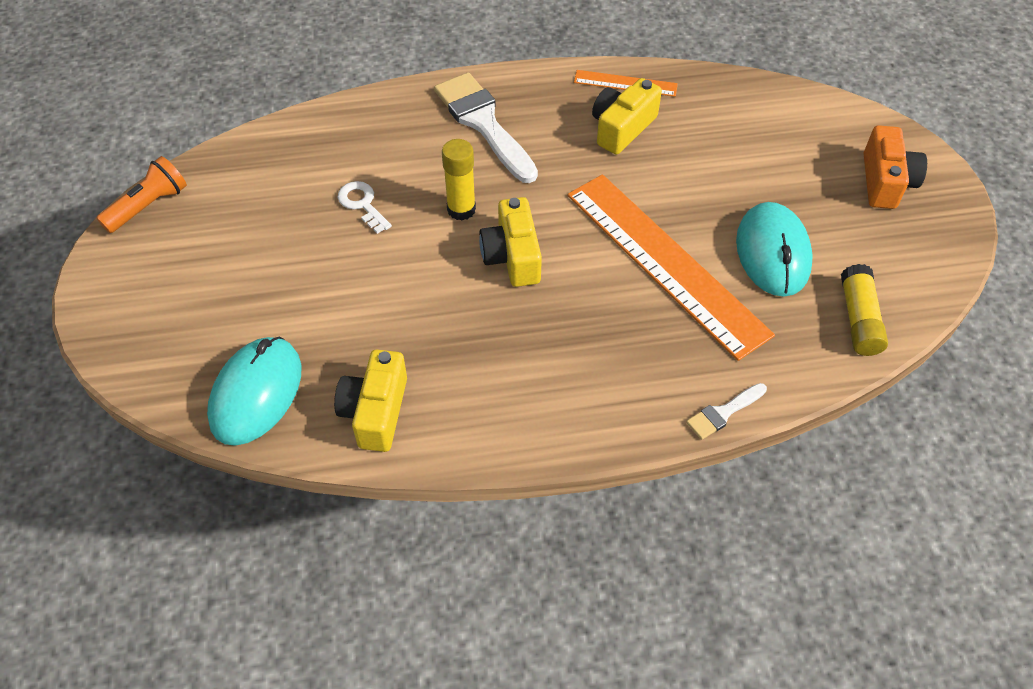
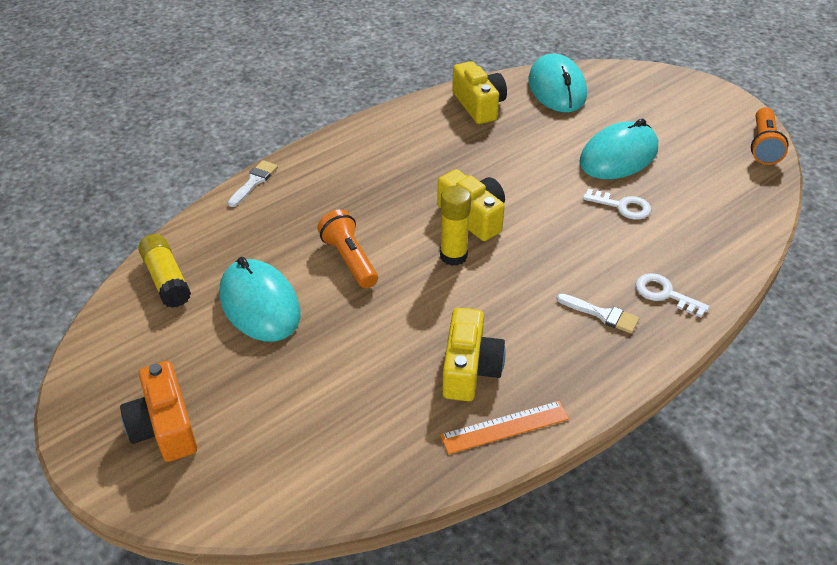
camera: 150 degrees right, 10 degrees down
white brush [434,72,538,183] -> white brush [557,294,639,334], size x0.48
yellow glue stick [442,139,476,221] -> yellow glue stick moved to [440,185,471,266]
orange ruler [567,174,775,361] -> orange flashlight [317,209,378,288]
none -> turquoise mouse [579,119,658,179]
none -> white key [635,273,710,318]

